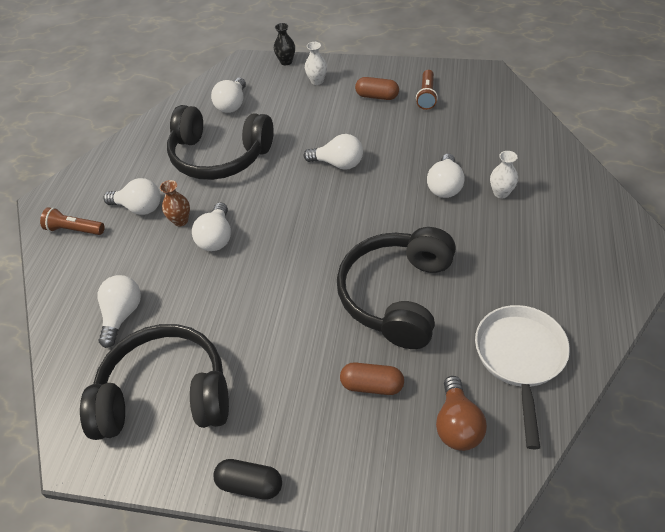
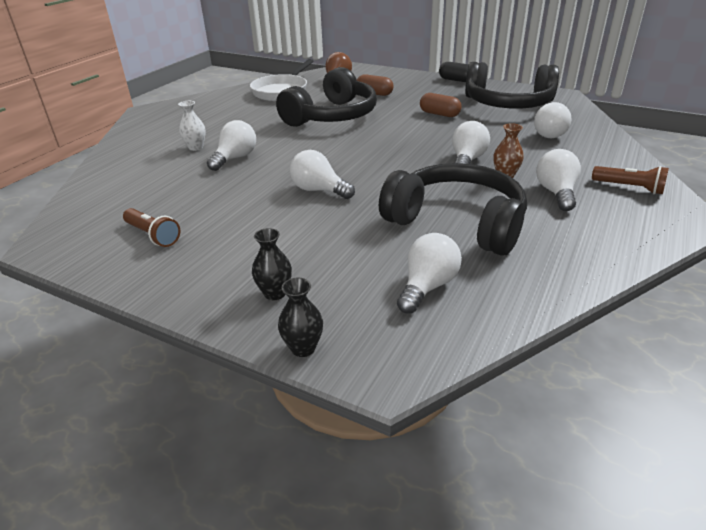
camera: 165 degrees left, 15 degrees down
white light bulb [103,178,160,215] -> white light bulb turned 60 degrees clockwise [536,149,581,211]
white vase [305,42,327,85] -> black vase [252,228,292,301]
brown capsule [355,77,399,100] -> brown capsule moved to [420,93,461,117]
brown flashlight [416,70,438,110] -> brown flashlight turned 105 degrees clockwise [123,208,180,247]

